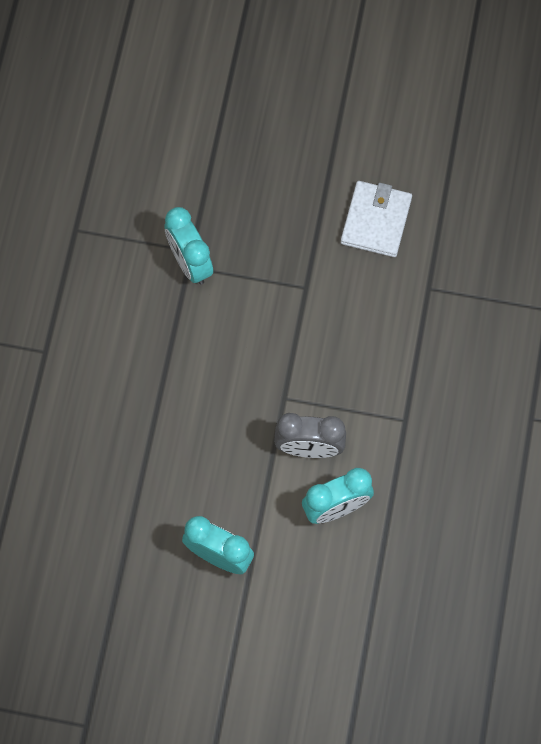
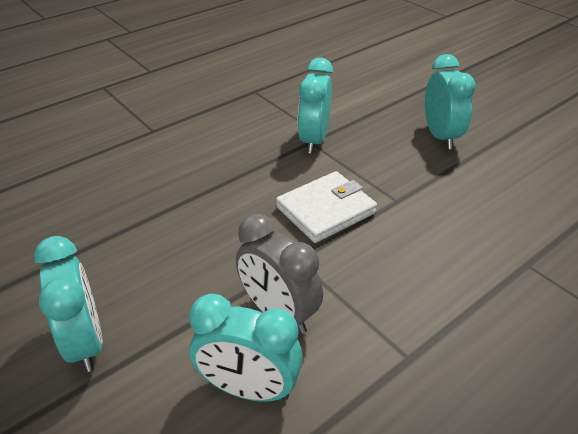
camera: 40 degrees right, 30 degrees down
white wallet [341,181,412,257] -> white wallet moved to [276,171,377,243]
none -> turquoise clock [425,54,476,149]

